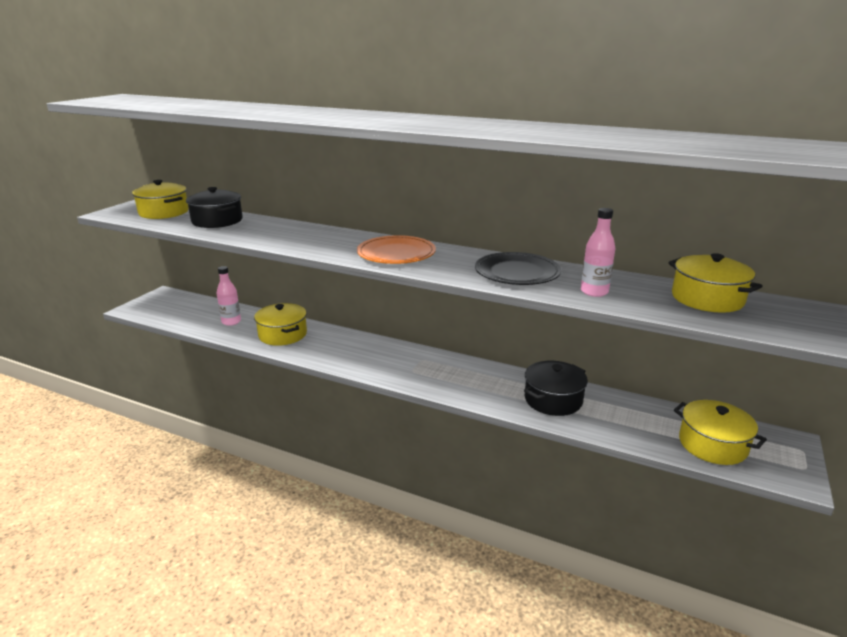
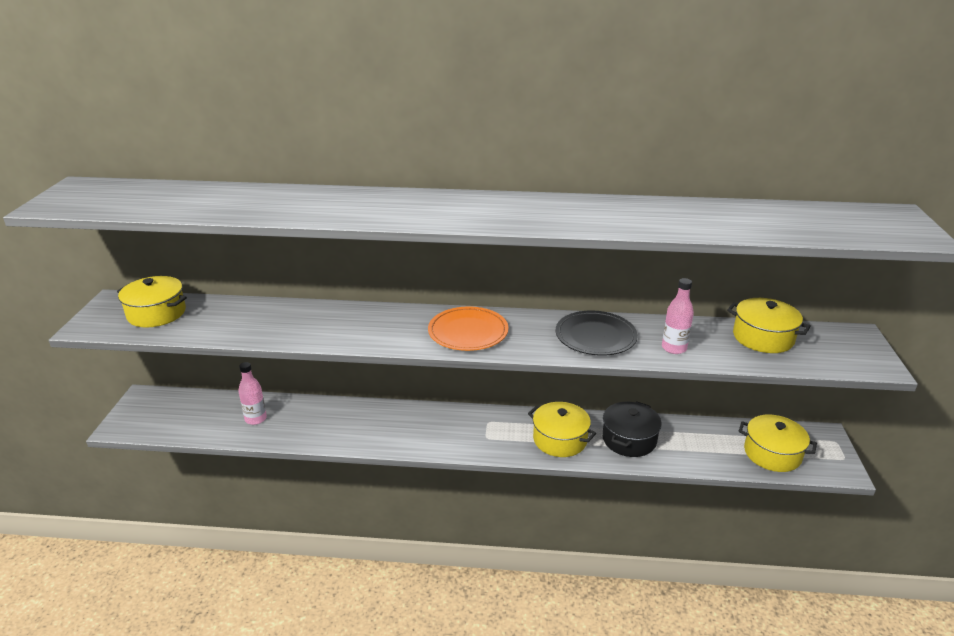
camera: 20 degrees left, 5 degrees up
black pot [186,187,243,228] -> none
yellow pot [254,303,307,346] -> yellow pot moved to [528,402,596,457]

